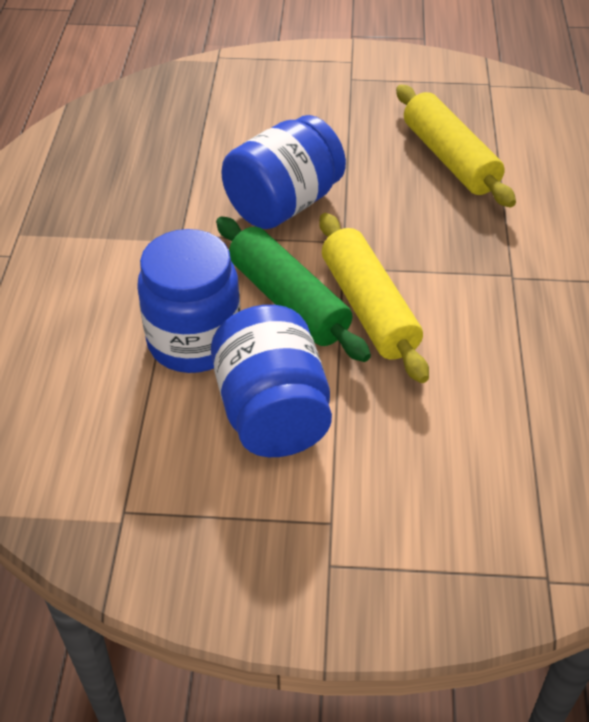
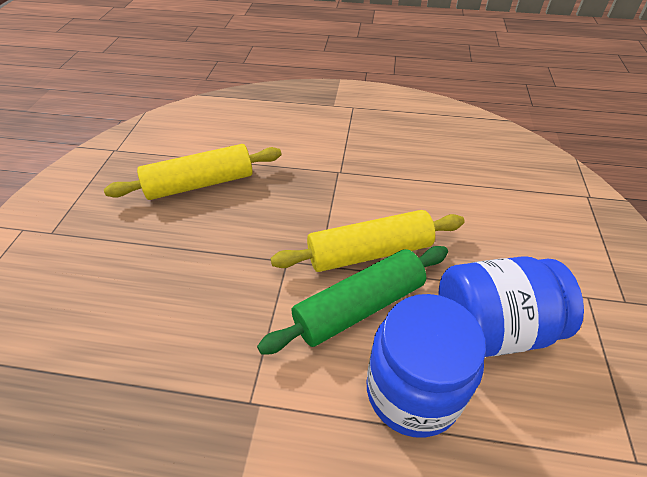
camera: 85 degrees left, 0 degrees up
blue jar [222,115,346,229] -> none

